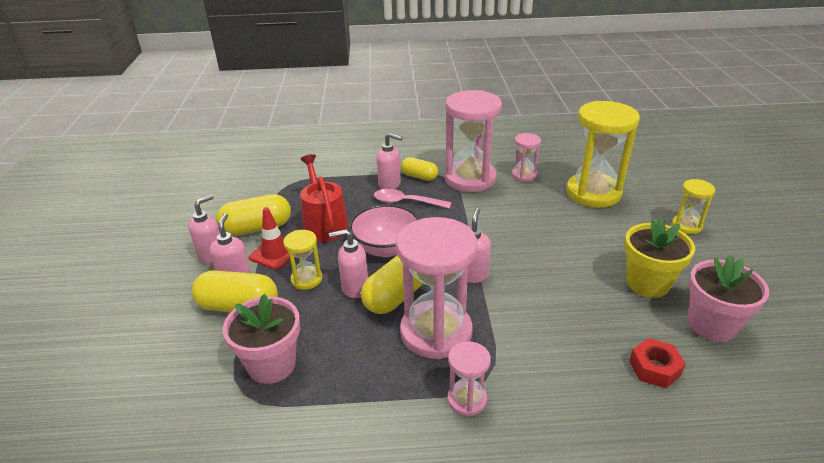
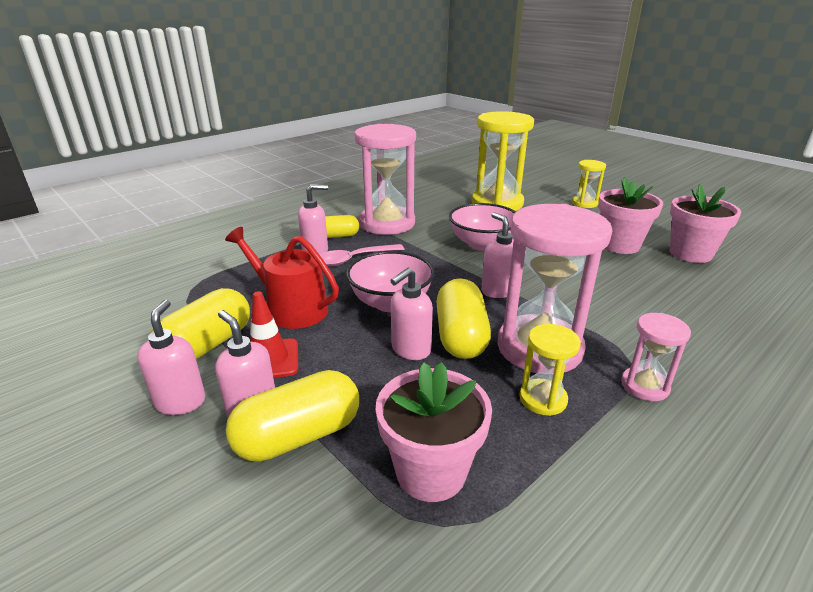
camera: 40 degrees left, 5 degrees down
yellow hourglass [283,230,322,290] -> yellow hourglass moved to [520,324,581,416]
pink hourglass [512,133,541,181] -> none
yellow flower pot [624,217,695,298] -> pink flower pot [598,177,663,254]
red nut [629,338,686,388] -> none
none -> pink bowl [449,203,516,251]

